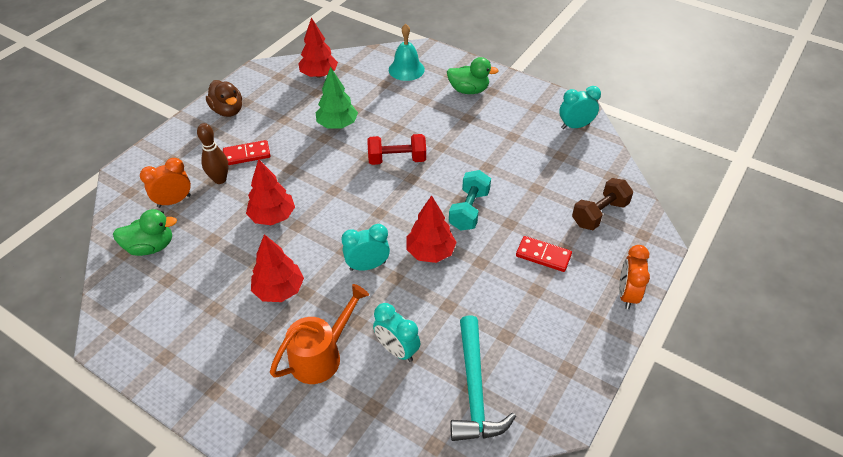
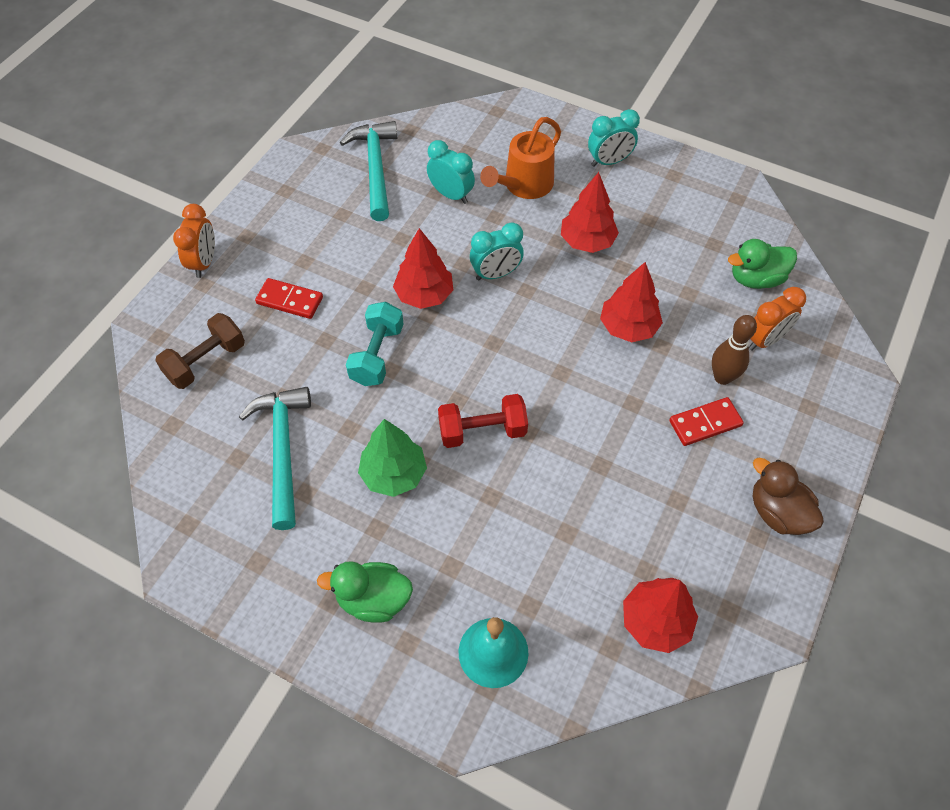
camera: 175 degrees right, 10 degrees up
green tree [316,67,358,129] -> green tree moved to [358,419,427,497]
turquoise clock [559,86,601,129] -> turquoise clock moved to [588,109,640,167]
none -> turquoise hammer [239,387,311,530]

